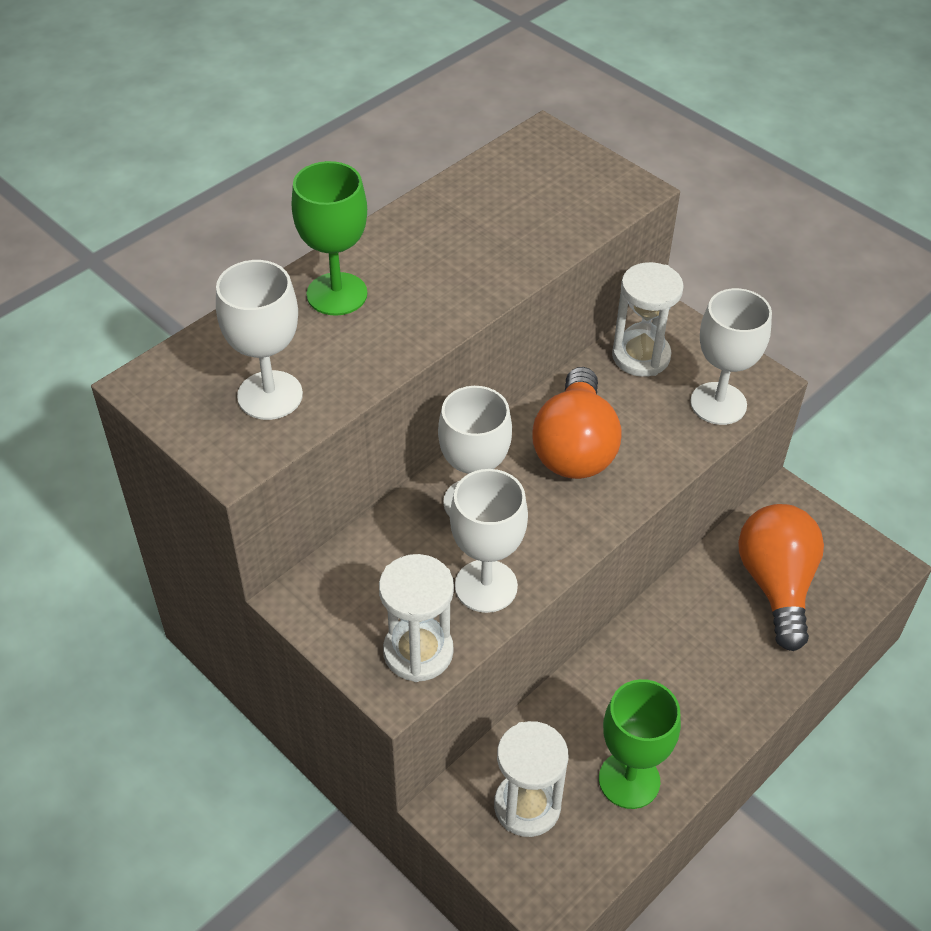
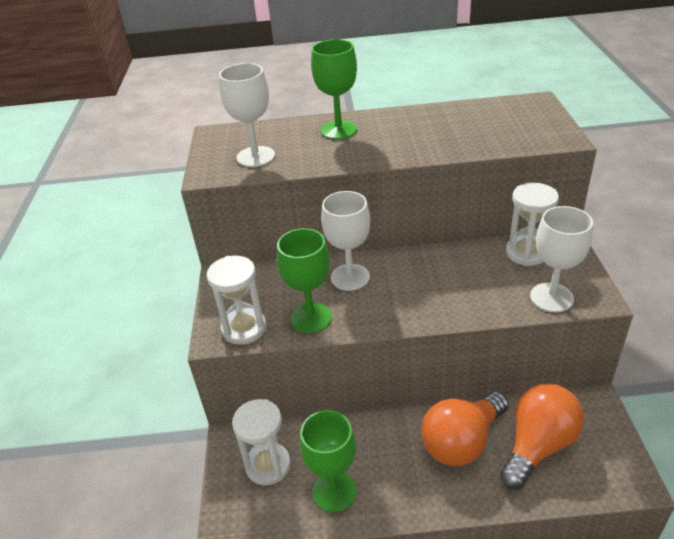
camera: 45 degrees right, 10 degrees down
white goblet [450,469,528,613] -> green goblet [277,228,332,333]
orange light bulb [532,367,621,479] -> orange light bulb moved to [421,392,509,466]

